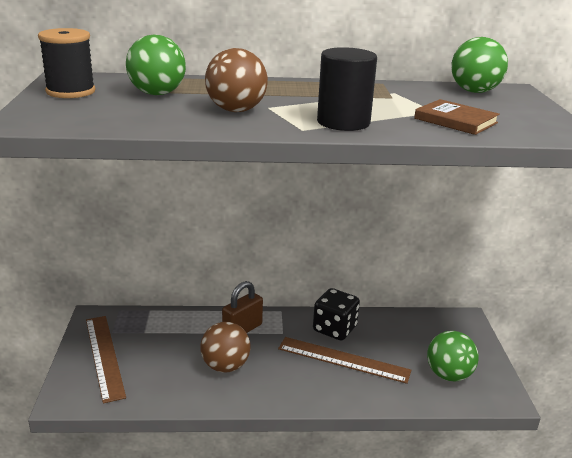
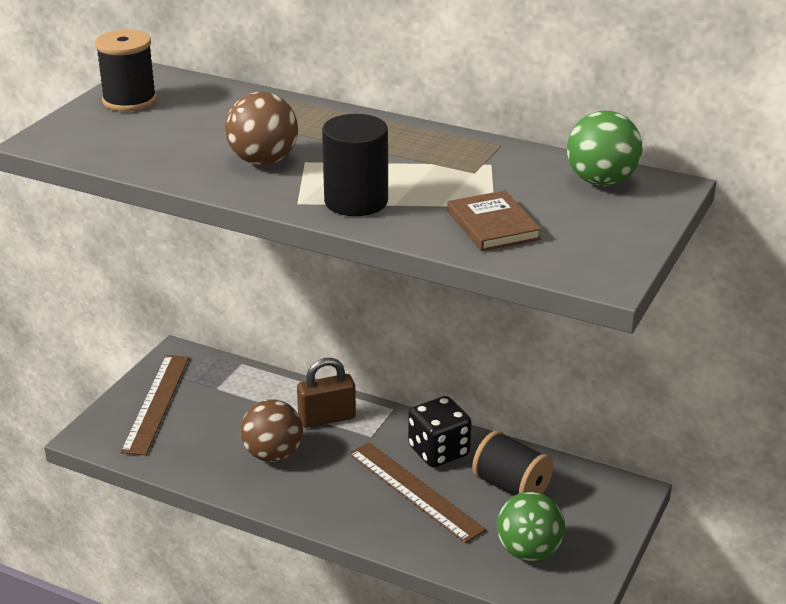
camera: 30 degrees right, 5 degrees up
green ball [126,34,186,95] -> none
none -> black spool [472,431,553,496]

